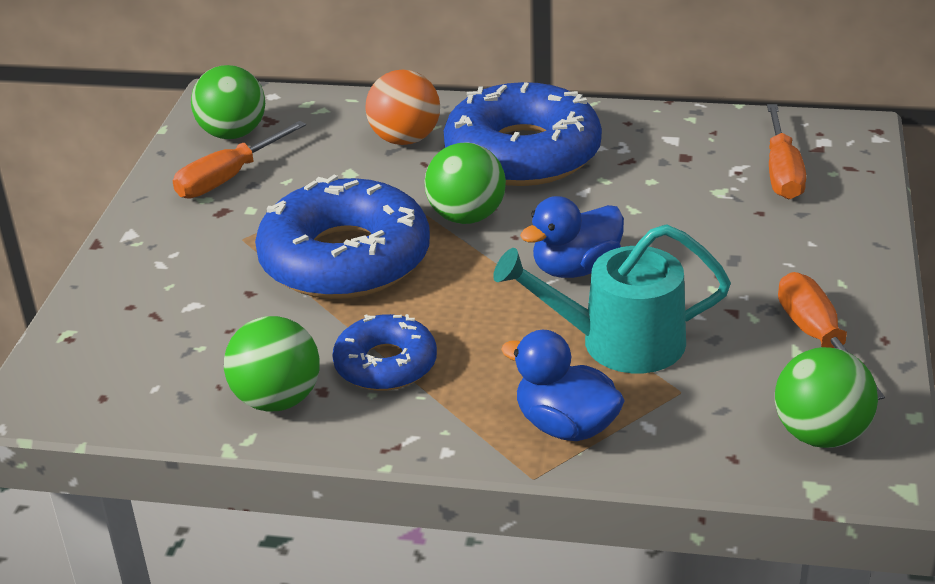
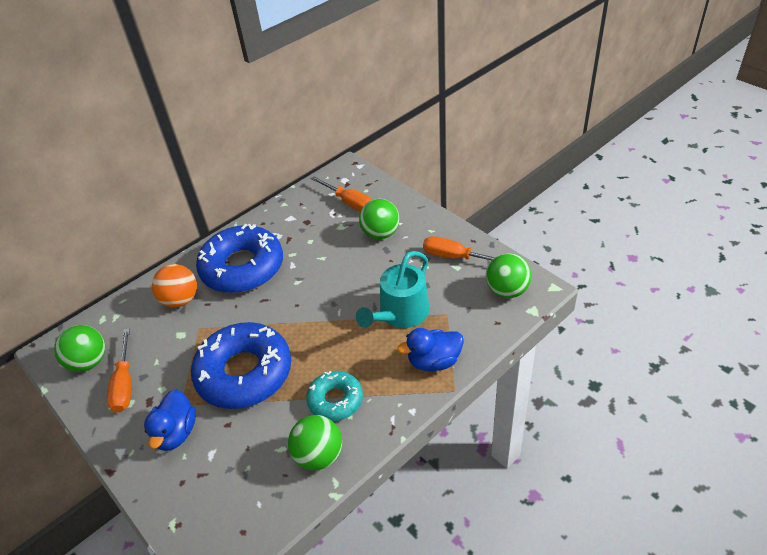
camera: 50 degrees left, 10 degrees up
blue donut [332,314,437,391] -> turquoise donut [306,371,363,421]
green ball [425,142,506,224] -> green ball moved to [359,199,400,239]
blue duck [520,196,624,278] -> blue duck moved to [144,389,196,451]

